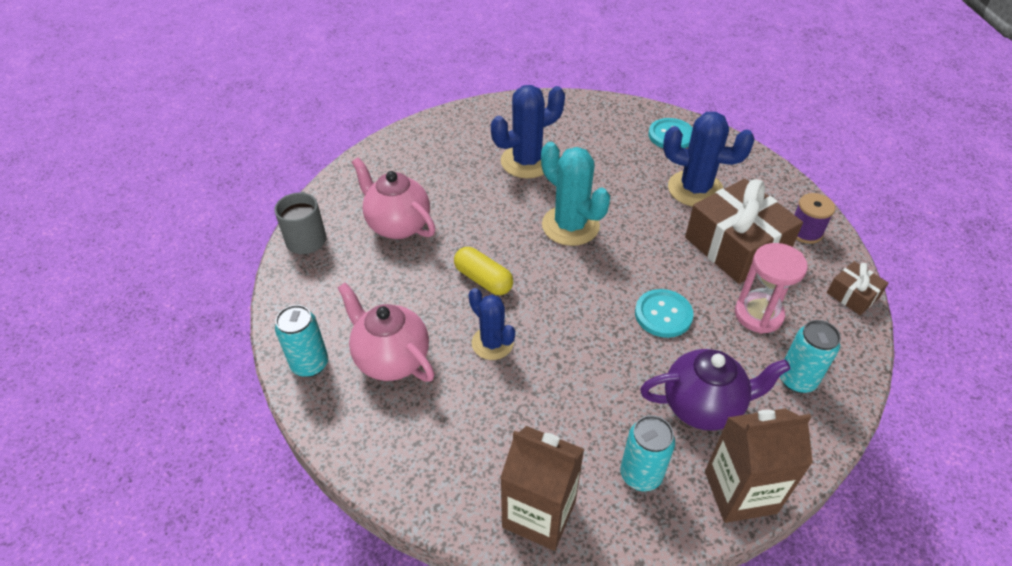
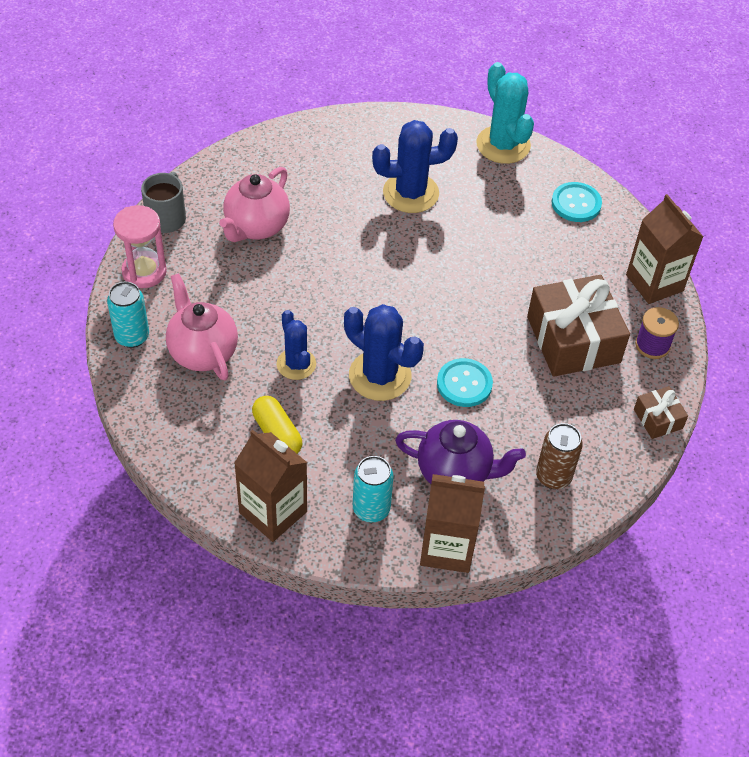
camera: 15 degrees right, 5 degrees up
pink teapot [352,158,436,239] -> pink teapot turned 120 degrees counterclockwise [219,167,290,242]
yellow capsule [454,247,513,295] -> yellow capsule moved to [252,396,302,454]
turquoise cactus [541,142,610,246] -> turquoise cactus moved to [476,62,534,164]
blue cactus [663,112,754,207] -> blue cactus moved to [344,304,424,401]
pink hourglass [735,243,808,334] -> pink hourglass moved to [113,205,167,288]
turquoise can [780,320,841,393] -> brown can [536,423,583,489]
none -> brown carton [626,194,703,304]

